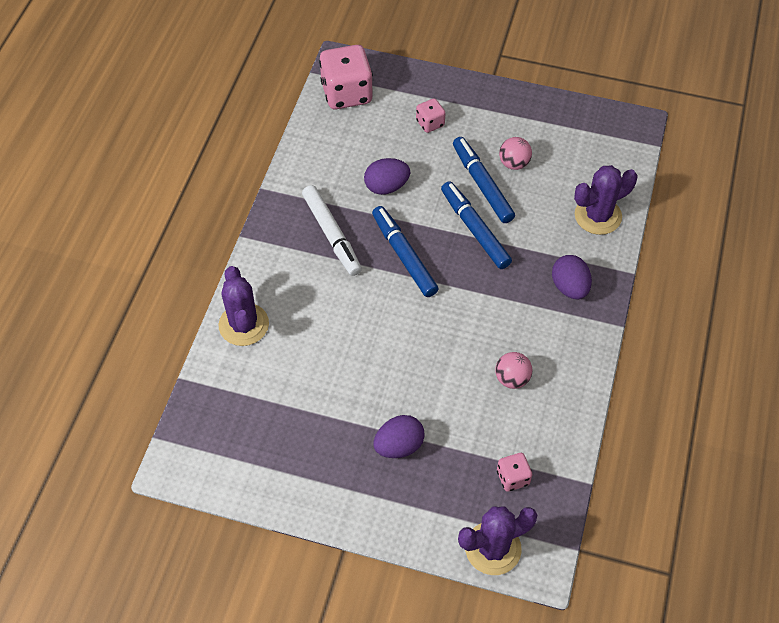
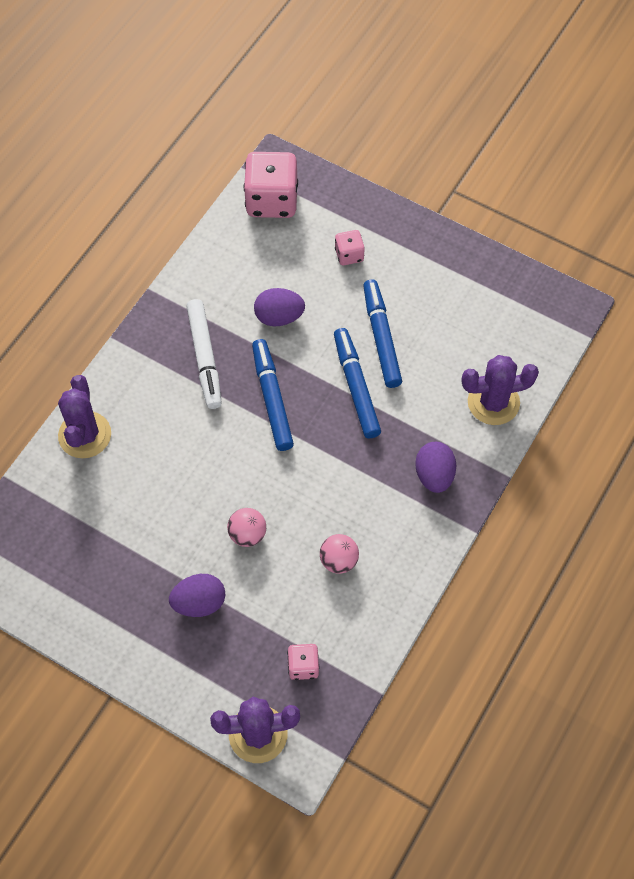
camera: 15 degrees right, 5 degrees up
pink ball [499,137,532,170] -> pink ball moved to [227,508,266,547]

